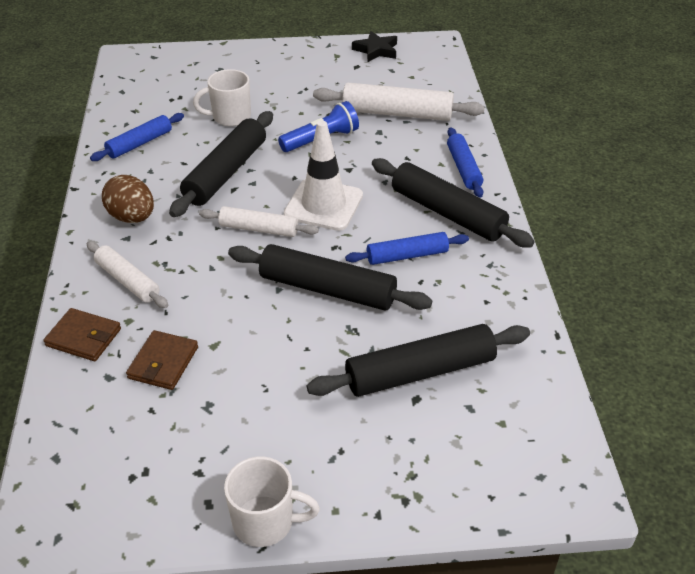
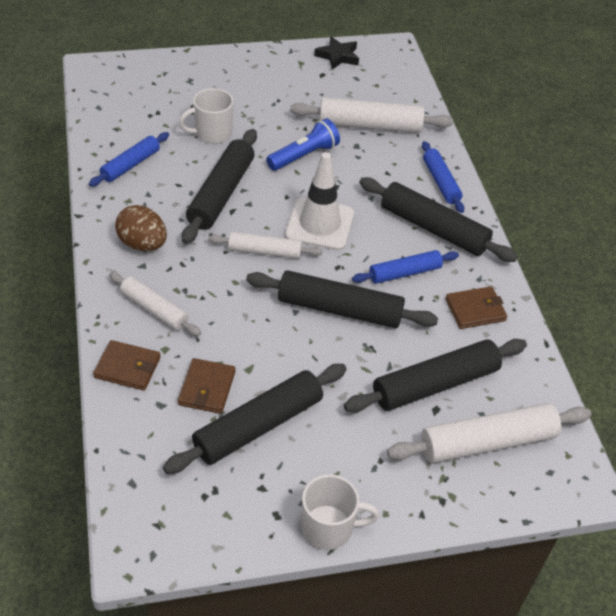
camera: 10 degrees left, 5 degrees up
none -> black rolling pin [163,364,347,474]
none -> white rolling pin [387,403,591,463]
none -> brown wallet [446,286,507,329]

